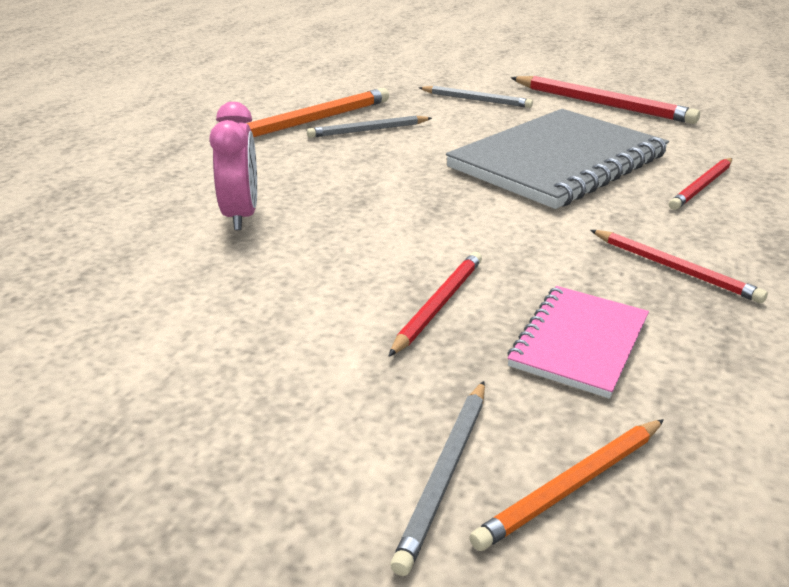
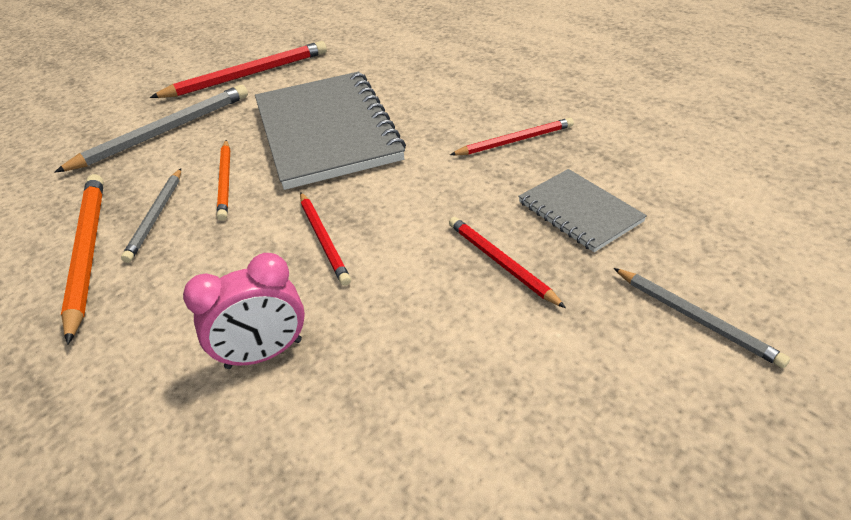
camera: 60 degrees left, 10 degrees up
pink clock [210,102,257,230] -> pink clock turned 135 degrees clockwise [183,253,305,369]
grey pencil [419,86,533,108] -> grey pencil [54,85,248,173], size x1.66
orange pencil [469,419,664,551] -> orange pencil moved to [217,140,230,221]
pink notebook [507,286,649,399] -> grey notebook [518,169,647,252]
red pencil [669,158,732,210] -> red pencil moved to [300,192,351,286]

